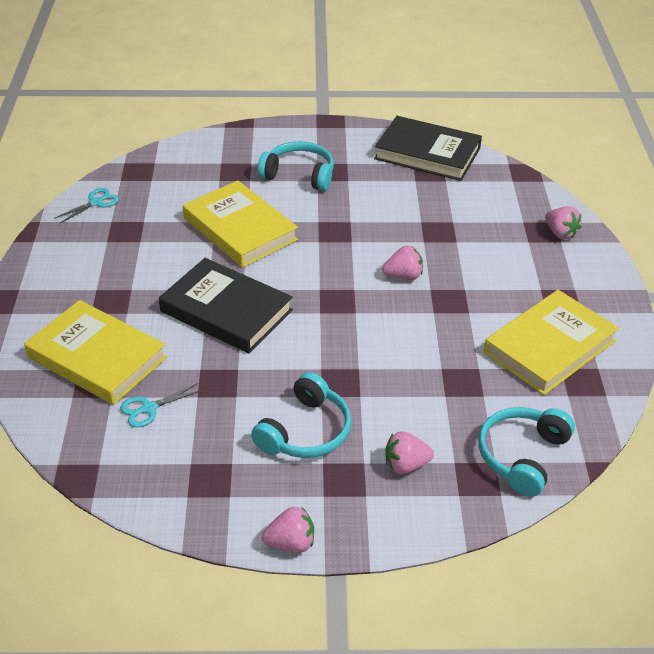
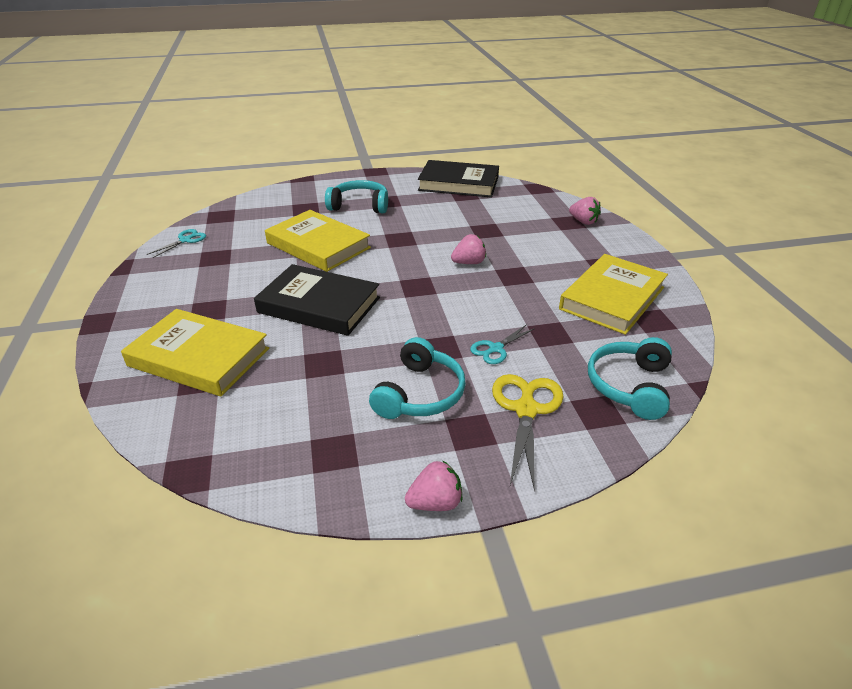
camera: 10 degrees left, 5 degrees down
turquoise scissors [120,383,202,427] -> turquoise scissors moved to [470,324,535,364]
pink strawberry [385,431,434,474] -> yellow scissors [492,374,563,492]

